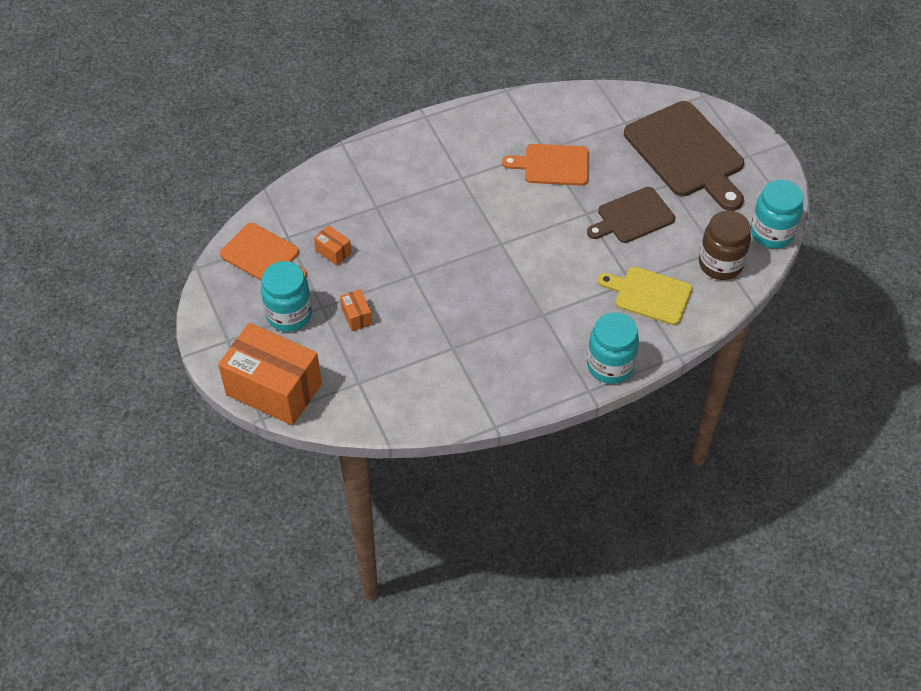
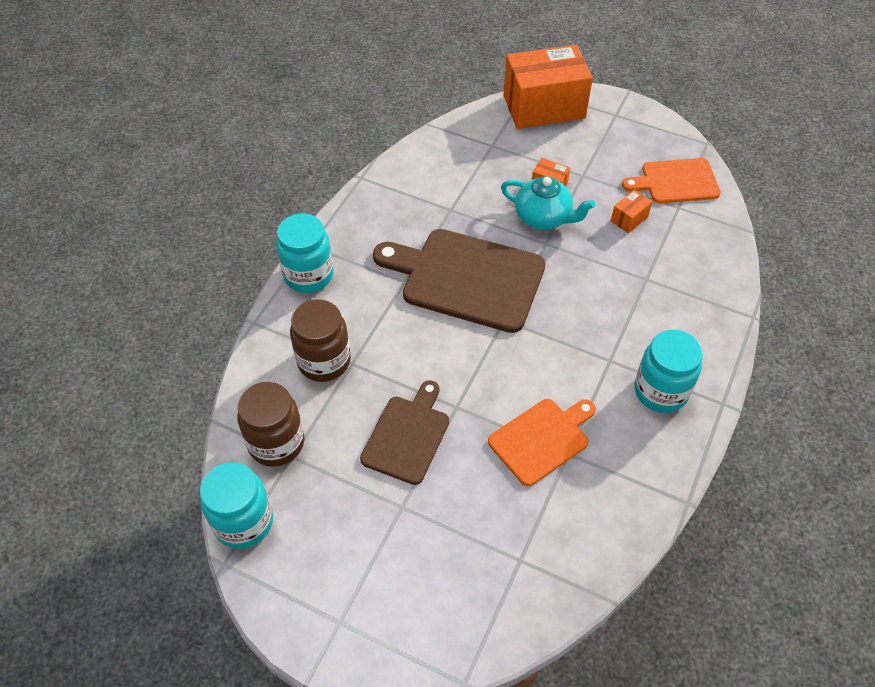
camera: 140 degrees right, 0 degrees up
turquoise jar [261,261,312,332] -> turquoise jar moved to [634,330,703,413]
orange box [314,225,351,266] -> orange box turned 45 degrees counterclockwise [611,190,652,233]
yellow cutting board [598,267,692,325] -> brown jar [290,299,351,382]
brown cutting board [624,101,744,211] -> brown cutting board moved to [373,229,546,333]
none -> turquoise teapot [501,176,595,230]

